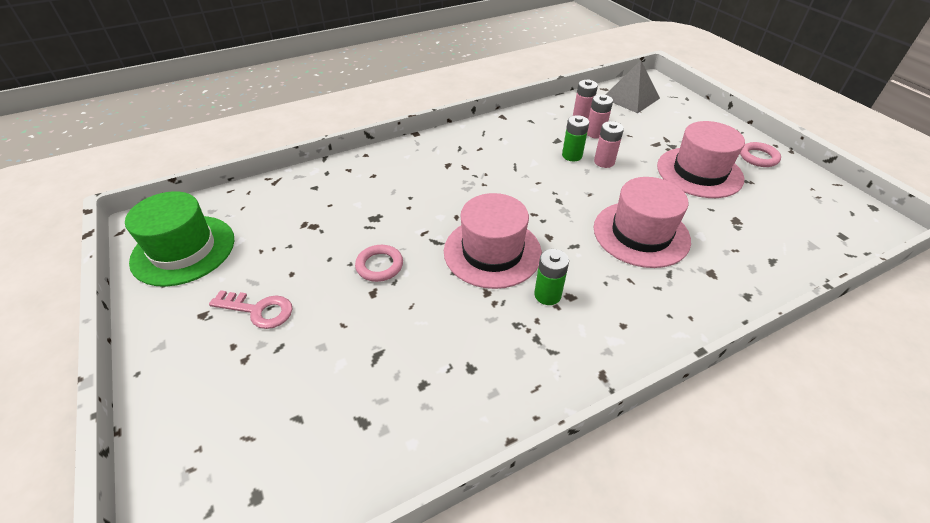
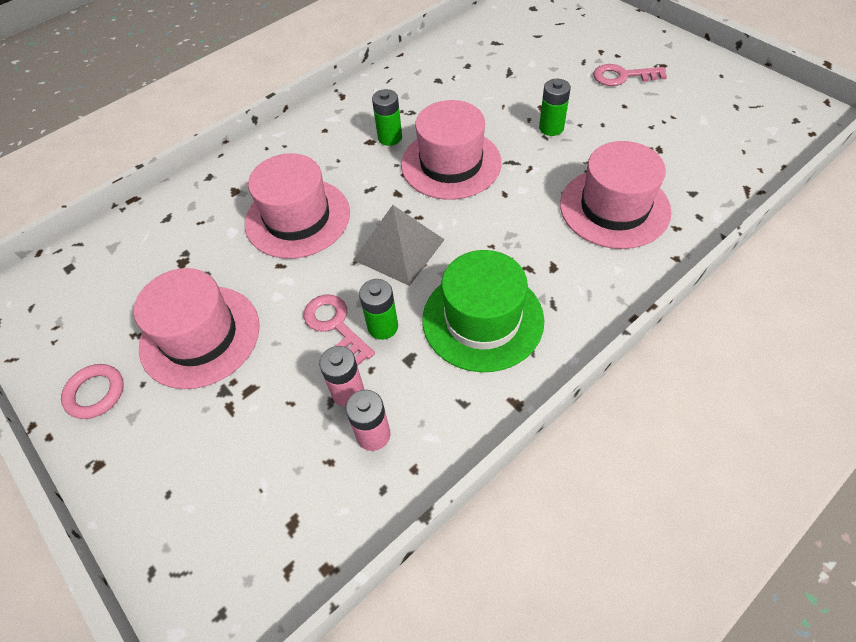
camera: 170 degrees right, 10 degrees up
green hat [125,191,234,287] -> green hat moved to [422,250,544,372]
pink ring [355,245,403,282] -> green battery [539,79,571,136]
pink battery [594,121,624,168] -> pink key [303,294,375,366]
grey pyramid [606,60,660,113] -> grey pyramid moved to [353,205,445,286]
none -> pink hat [560,141,671,249]

